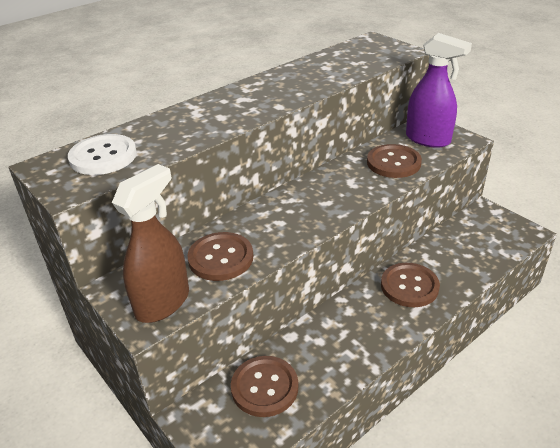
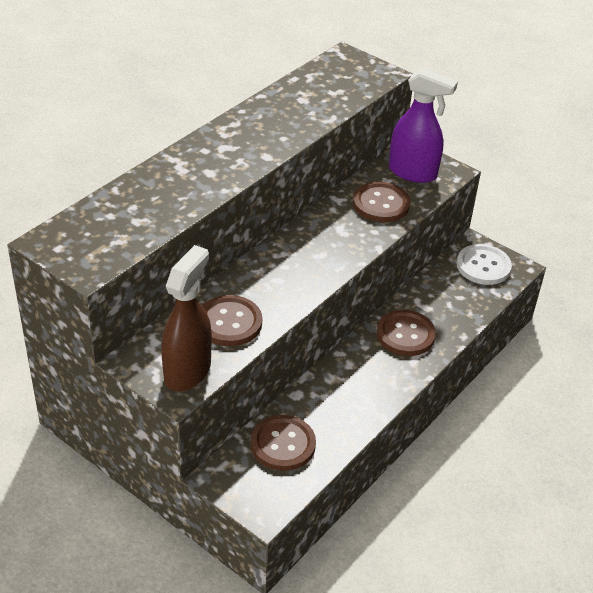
camera: 15 degrees left, 5 degrees up
white button [68,134,137,175] -> white button moved to [456,244,512,285]

